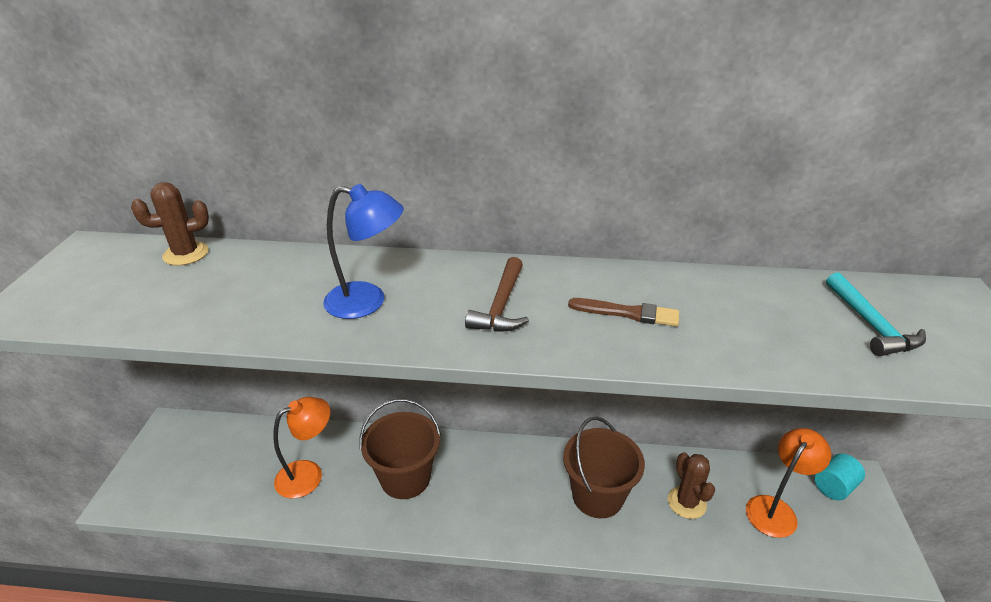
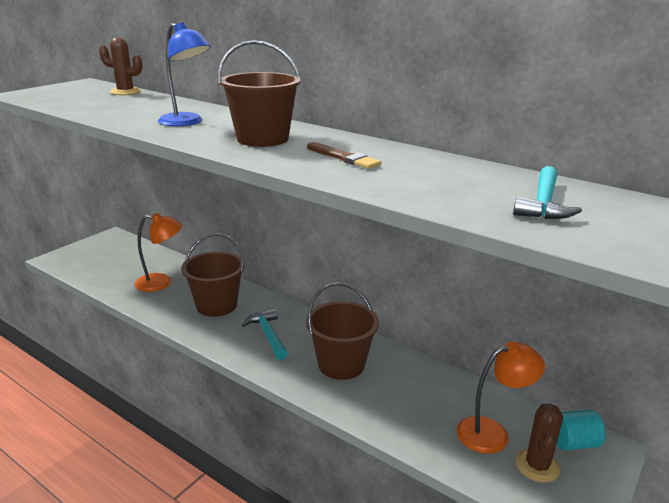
camera: 30 degrees right, 10 degrees down
brown hammer [465,257,529,332] -> brown bucket [218,40,301,147]
brown cactus [668,452,715,519] -> brown cactus moved to [516,403,563,483]
none -> turquoise hammer [242,309,288,360]

